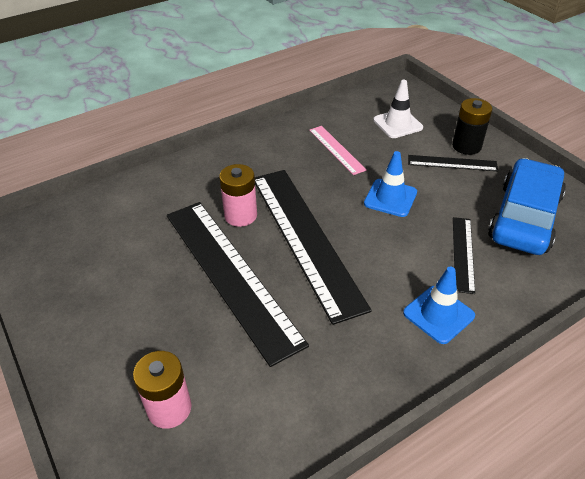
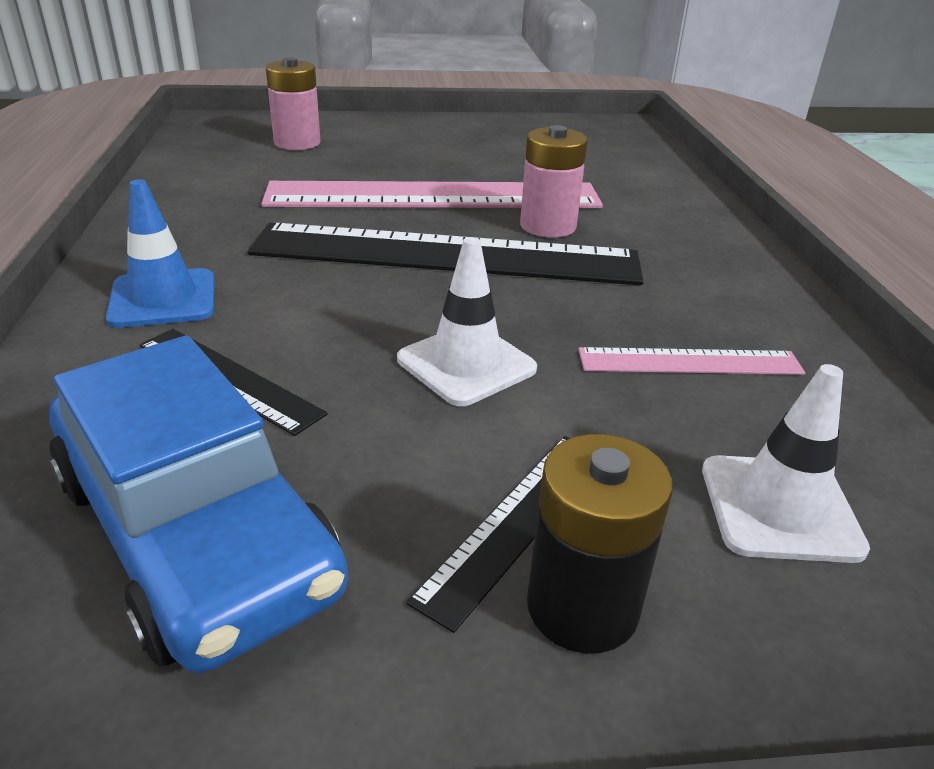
camera: 115 degrees right, 10 degrees down
black ruler [167,202,309,367] -> pink ruler [261,181,603,208]
blue traffic cone [364,151,417,217] -> white traffic cone [397,237,537,406]

